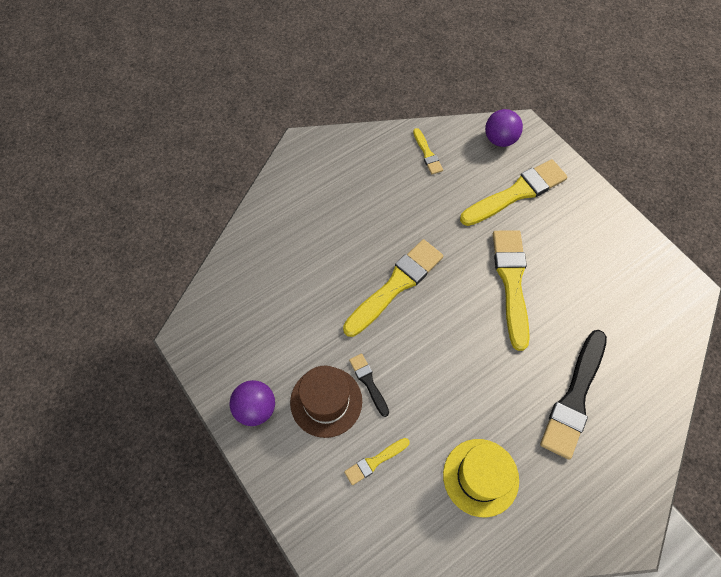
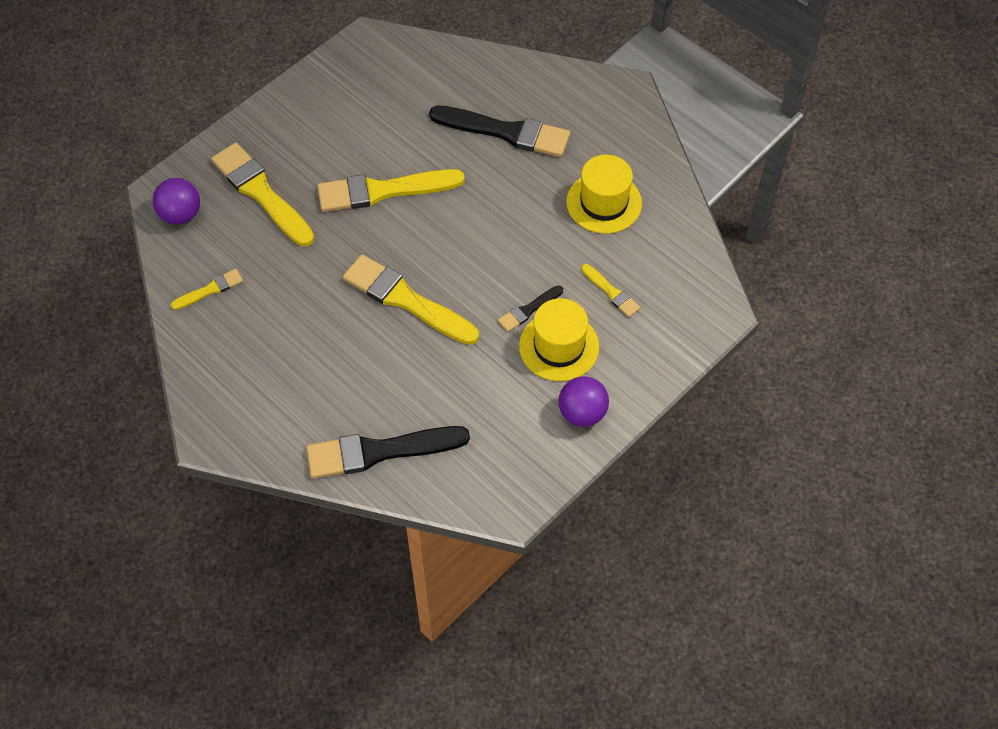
camera: 100 degrees left, 5 degrees down
brown hat [290,366,362,438] -> yellow hat [519,298,599,381]
none -> black brush [306,426,470,478]

